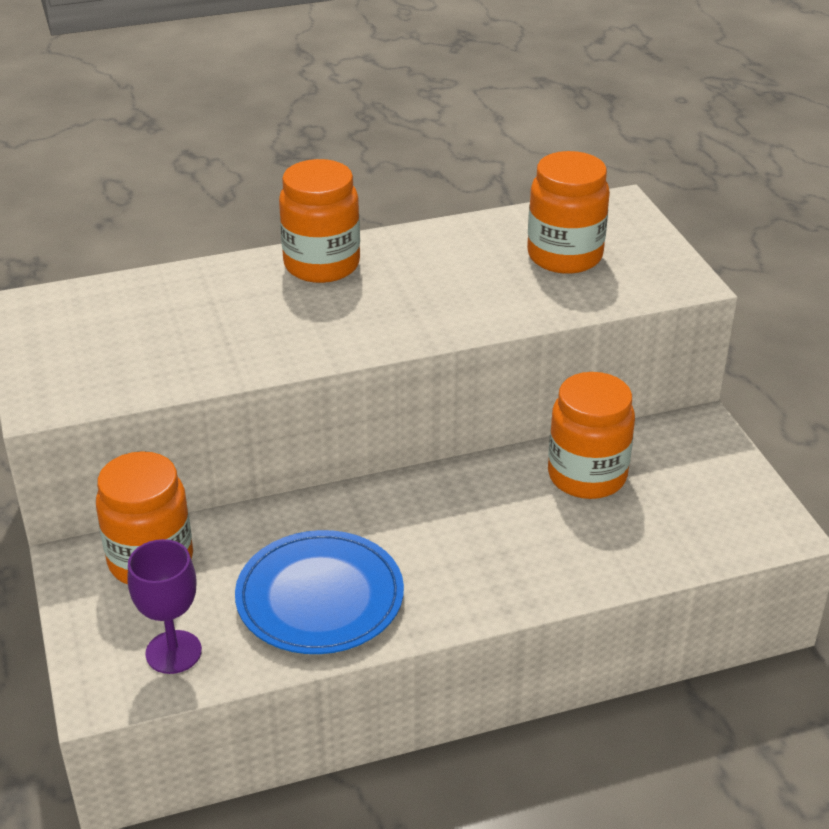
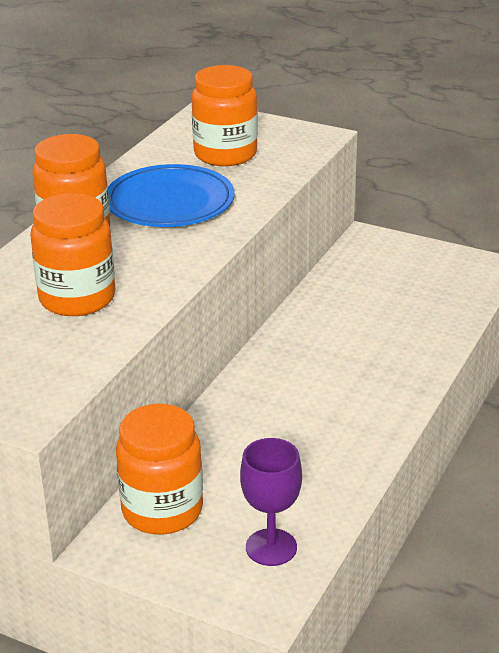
camera: 45 degrees left, 5 degrees down
blue plate [235,530,404,654] -> blue plate moved to [108,164,235,227]
orange jar [548,372,635,499] -> orange jar moved to [30,193,115,316]

